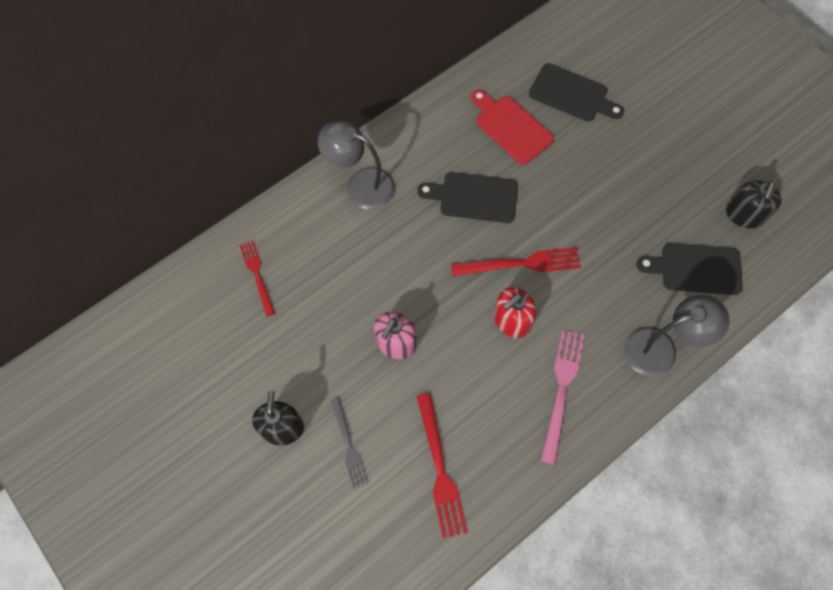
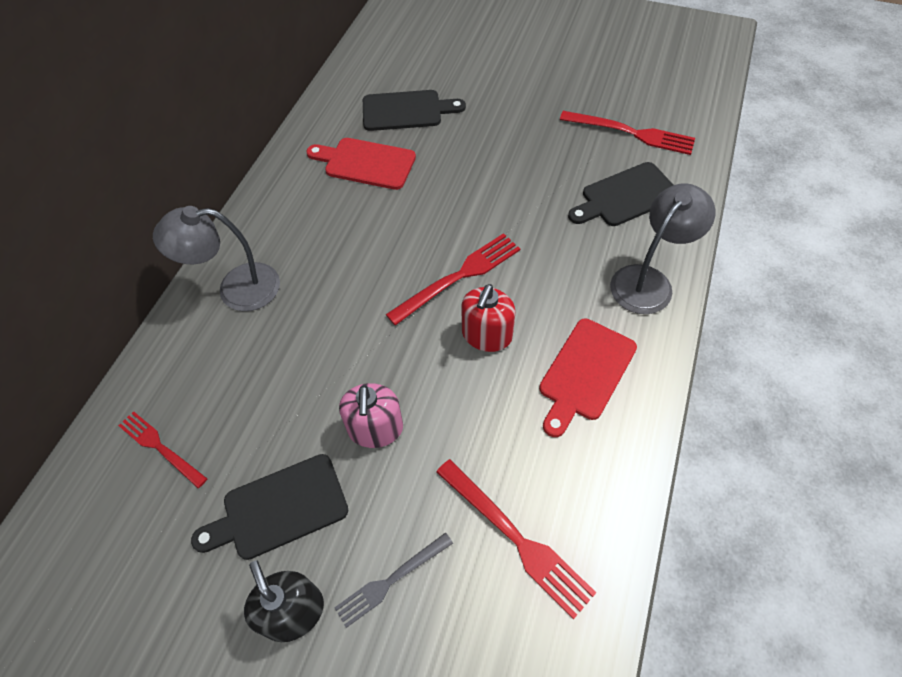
camera: 30 degrees left, 10 degrees down
grey fork [330,397,369,489] -> grey fork turned 105 degrees clockwise [334,532,453,628]
black cutting board [417,172,518,223] -> black cutting board moved to [191,454,348,560]
pink fork [541,329,585,465] -> red cutting board [539,319,637,437]
black soap dispenser [726,181,782,229] -> red fork [560,111,695,155]

